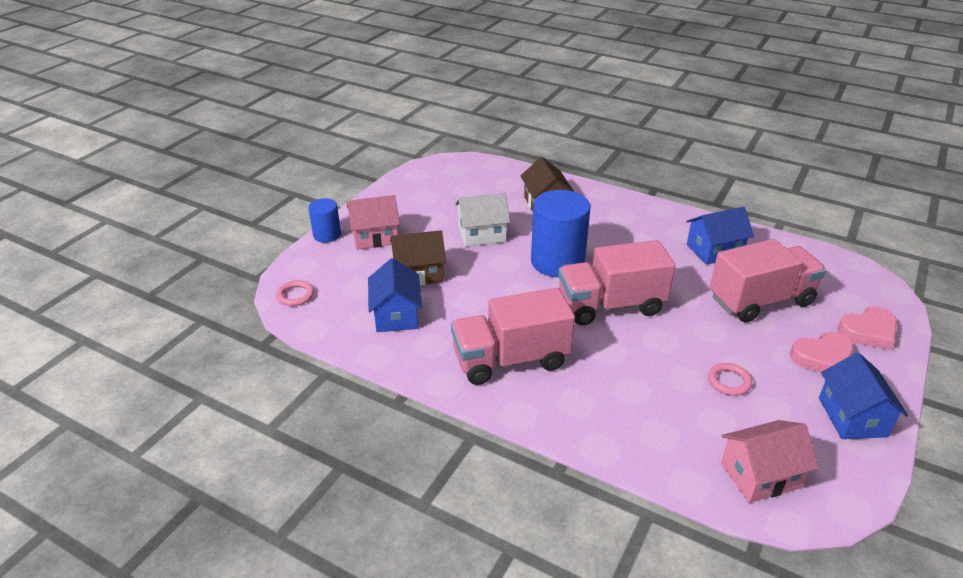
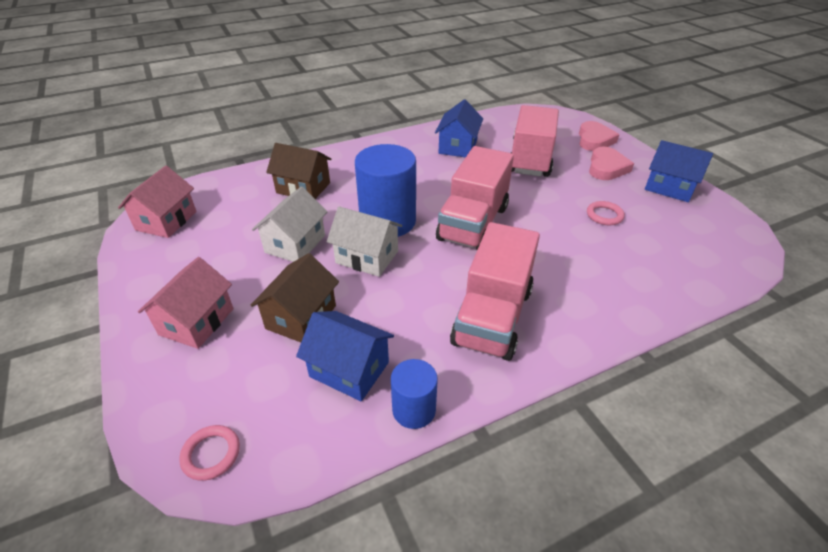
camera: 55 degrees left, 5 degrees up
blue cylinder [308,198,341,243] -> blue cylinder moved to [391,359,438,429]
pink house [721,420,819,503] -> pink house moved to [118,165,197,238]
none -> white house [327,207,402,277]

